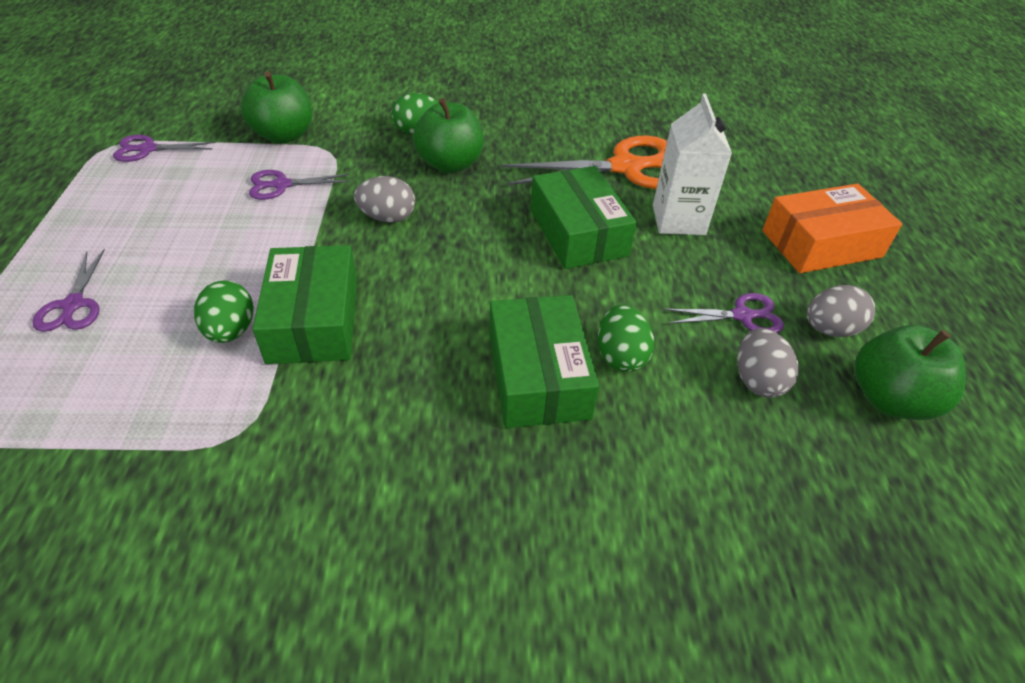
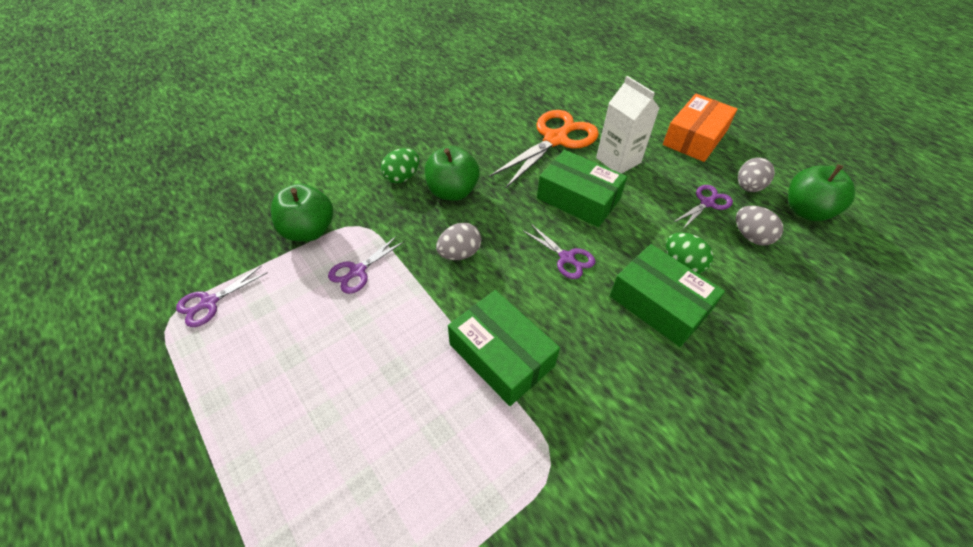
camera: 35 degrees left, 5 degrees up
purple scissors [32,249,105,332] -> purple scissors moved to [522,223,595,279]
green egg [194,280,254,343] -> none

